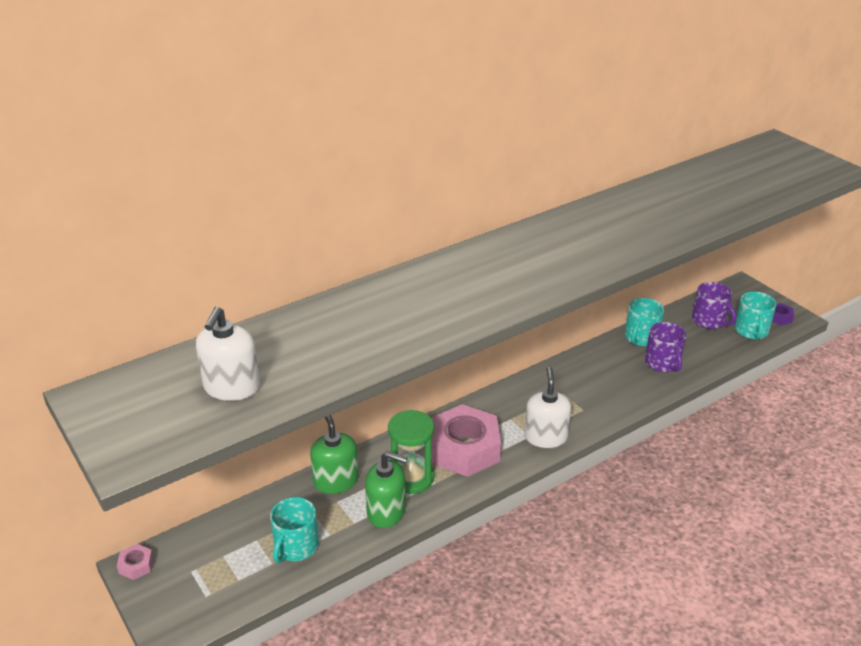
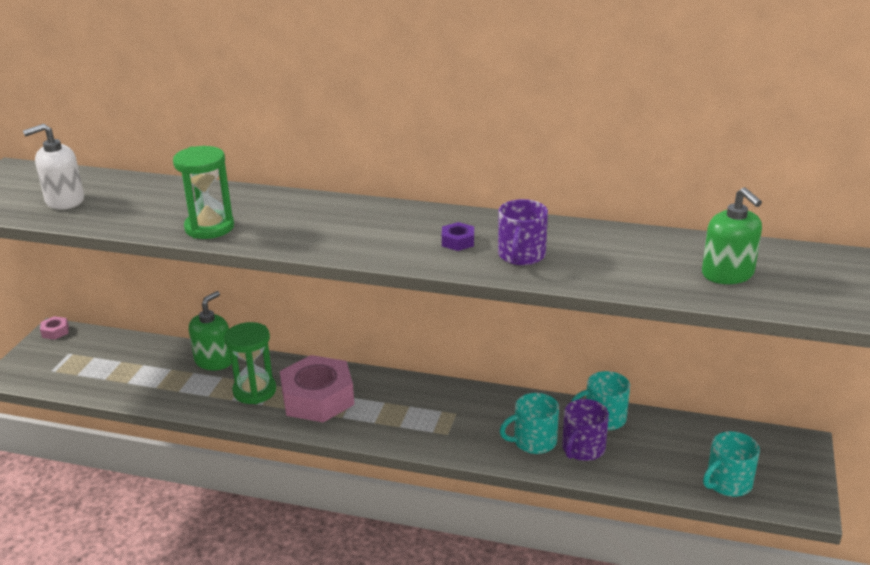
camera: 50 degrees right, 5 degrees down
turquoise mug [270,497,319,563] -> turquoise mug moved to [500,393,559,454]
green soap dispenser [365,451,408,528] -> green soap dispenser moved to [702,187,762,284]
white soap dispenser [524,367,571,448] -> none
purple mug [692,282,736,329] -> purple mug moved to [498,199,548,265]
purple nut [772,303,794,325] -> purple nut moved to [442,222,474,251]
none -> green hourglass [173,146,234,239]

